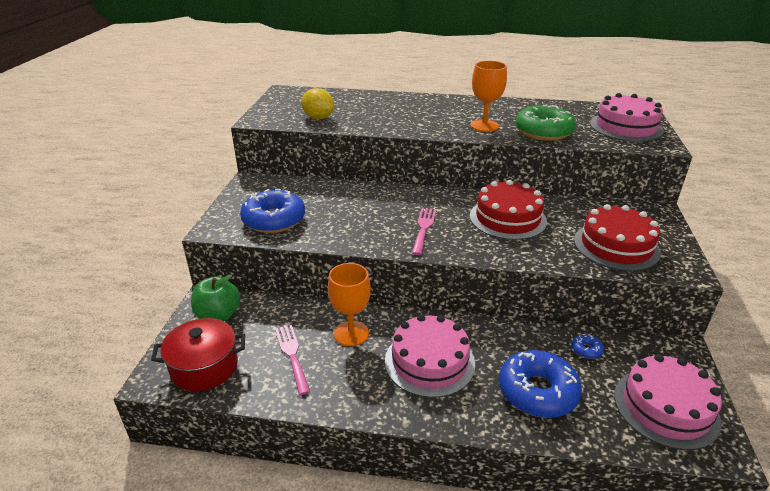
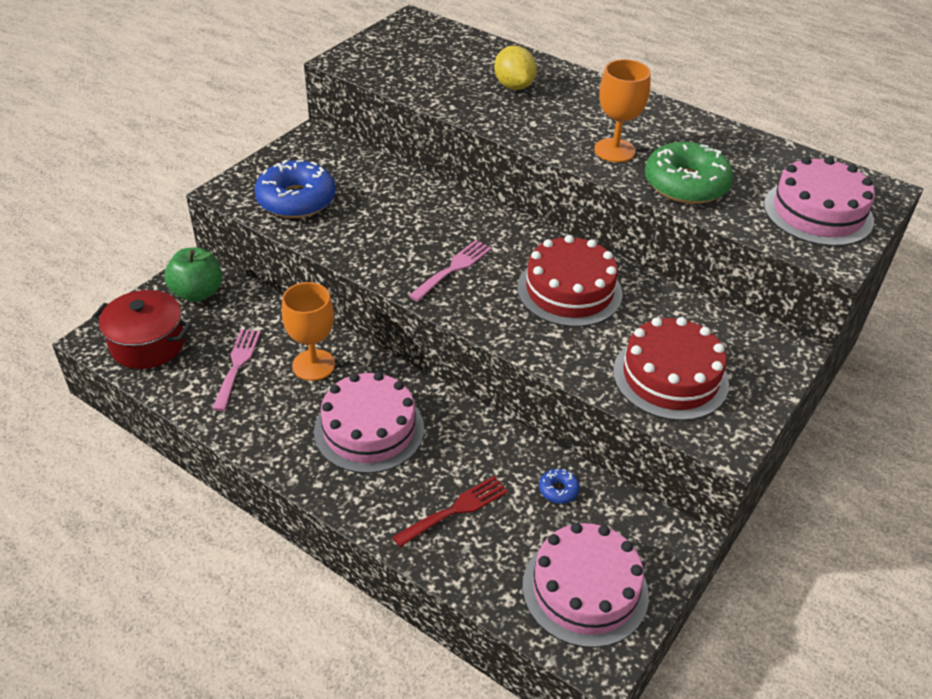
camera: 25 degrees right, 10 degrees up
yellow lemon [301,88,334,119] -> yellow lemon moved to [494,46,537,90]
blue donut [499,350,582,418] -> red fork [392,476,508,547]

